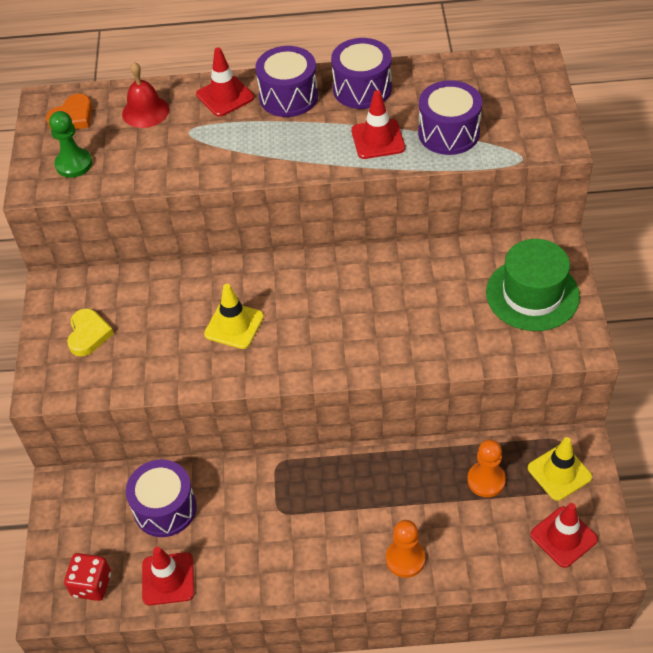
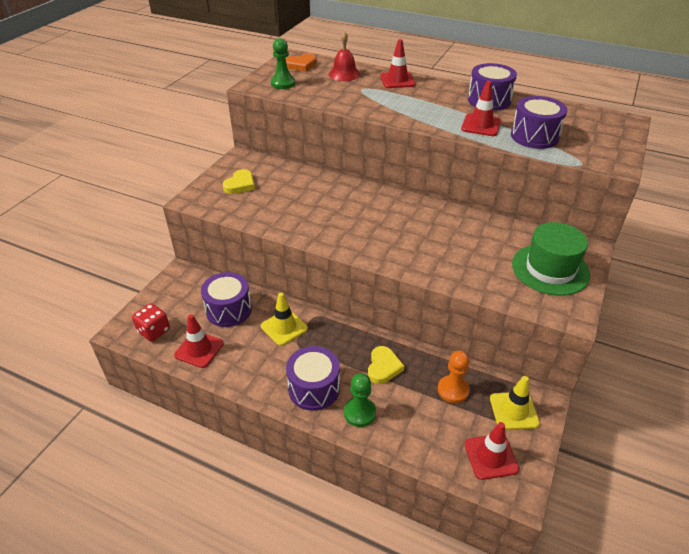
camera: 25 degrees right, 10 degrees down
yellow traffic cone [204,284,264,349] -> yellow traffic cone moved to [261,293,308,346]
purple drum [255,46,318,117] -> purple drum moved to [286,346,340,411]
orange pawn [386,520,425,578] -> green pawn [344,373,376,427]
none -> yellow heart [368,346,404,384]

